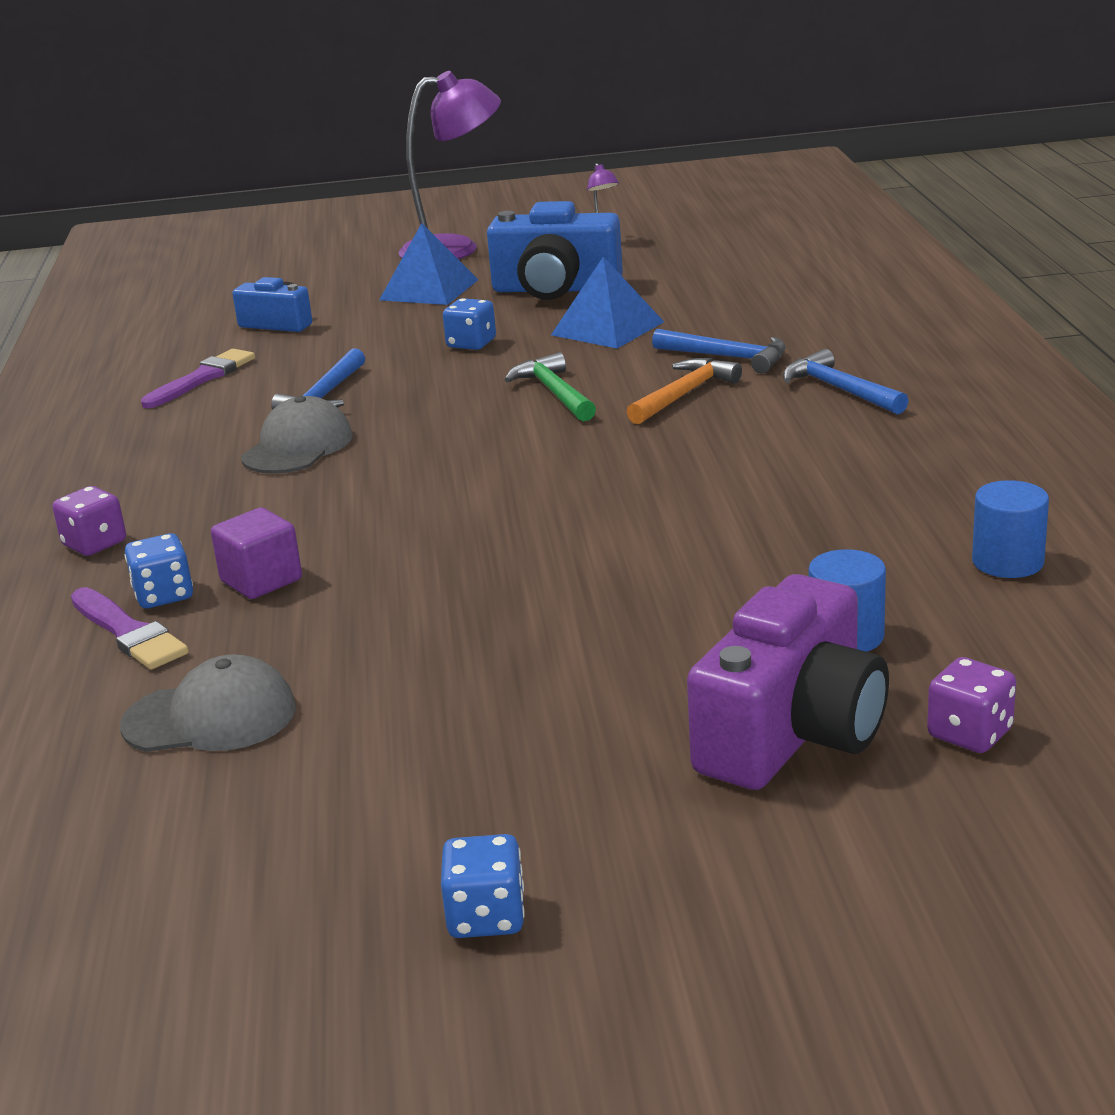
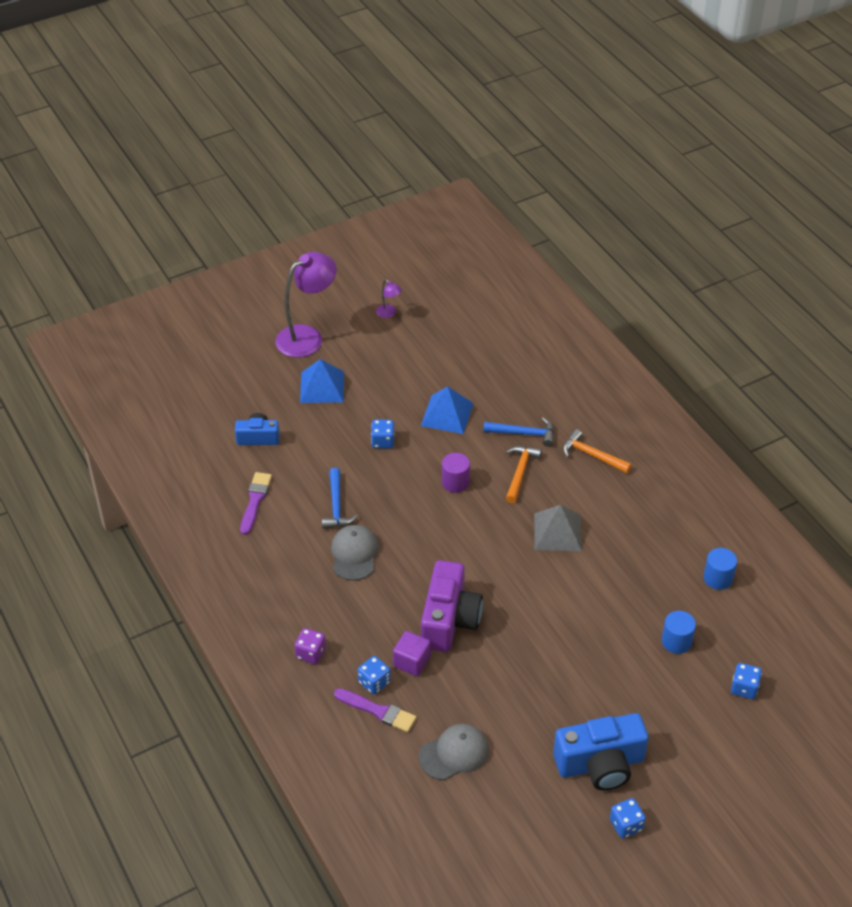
camera: 25 degrees left, 20 degrees up
blue camera [487,201,623,300] -> blue camera moved to [553,713,649,791]
green hammer [504,352,596,421] -> purple cylinder [442,453,470,493]
purple camera [687,574,889,790] -> purple camera moved to [421,560,483,652]
blue hammer [783,349,909,415] -> orange hammer [563,429,632,473]
purple dice [927,657,1016,753] -> blue dice [731,663,762,699]
none -> grey pyramid [534,505,582,551]

